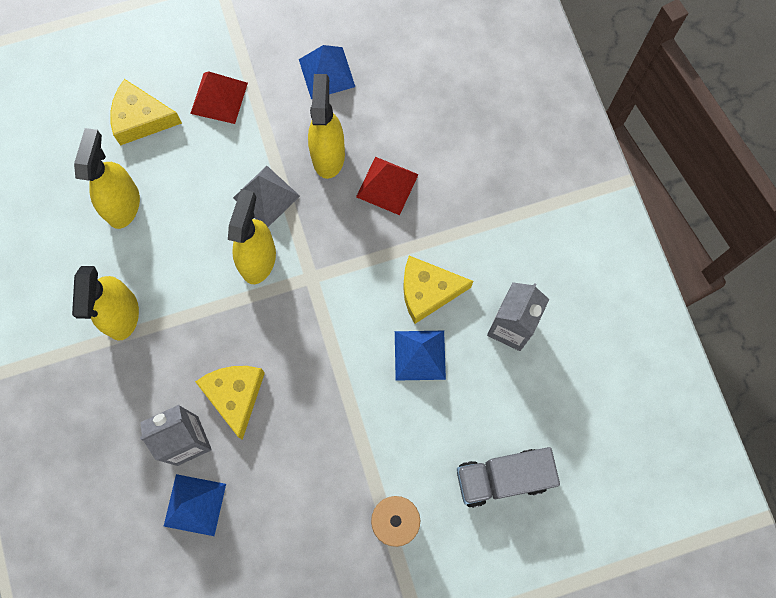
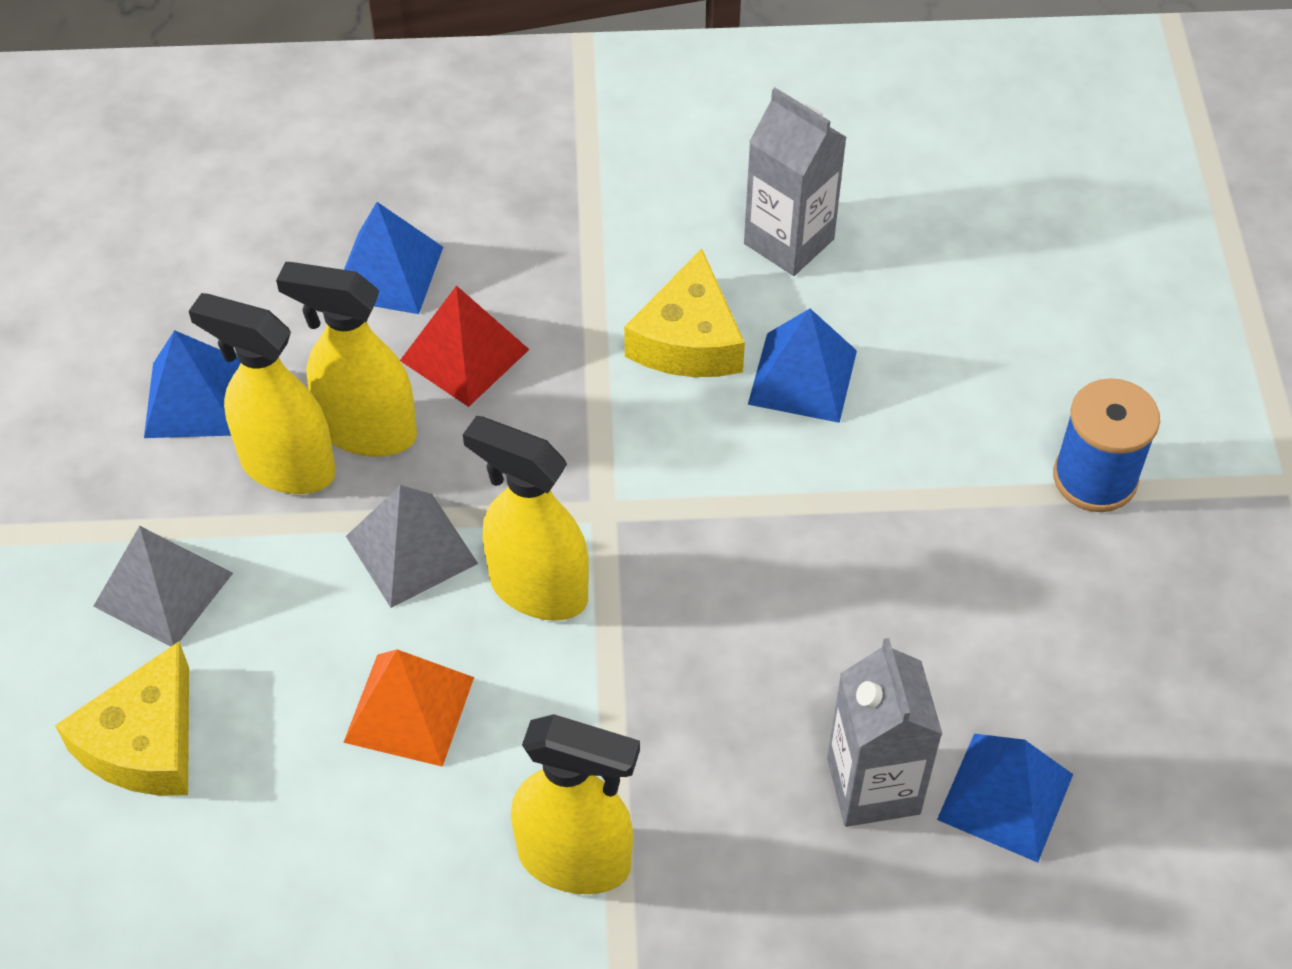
camera: 75 degrees left, 20 degrees down
yellow spray bottle [74,128,140,229] -> yellow spray bottle moved to [189,293,336,494]
red pyramid [190,71,248,124] -> grey pyramid [93,526,233,647]
yellow cheese [195,366,265,440] -> none
grey truck [457,447,560,508] -> none
none -> orange pyramid [343,649,474,767]
none -> blue pyramid [344,202,443,314]

